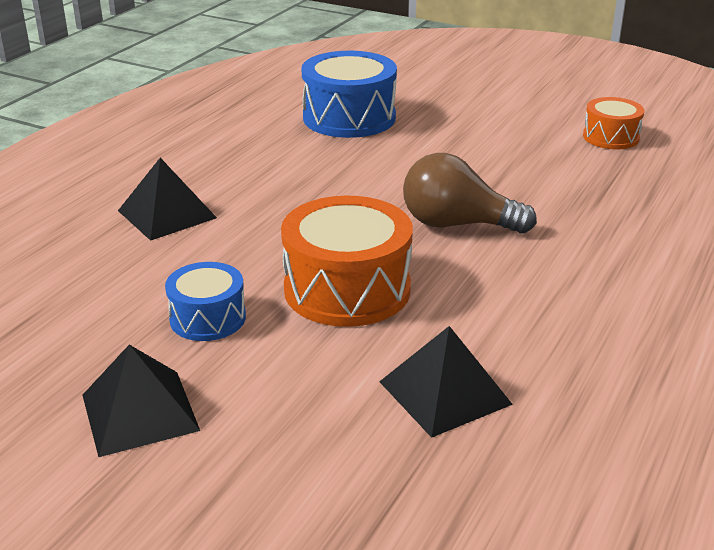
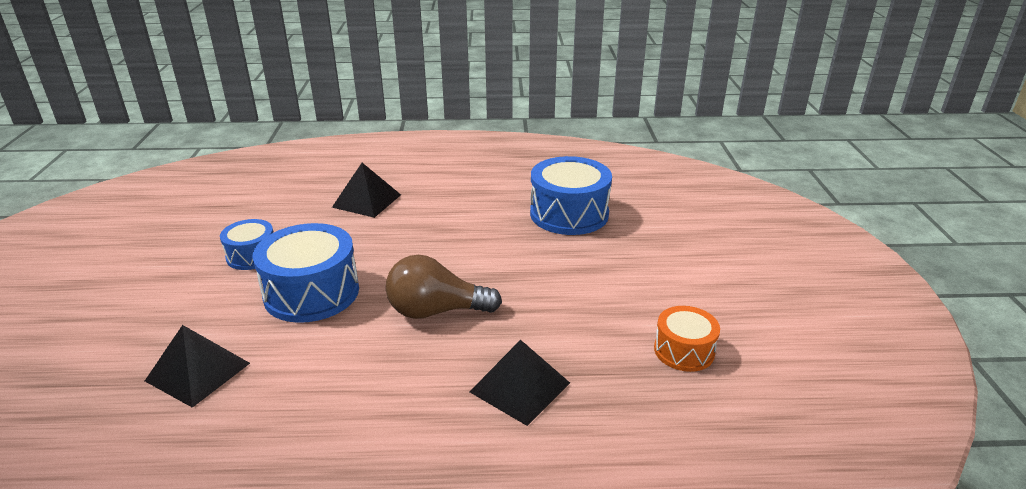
camera: 60 degrees right, 0 degrees up
black pyramid [82,345,200,457] -> black pyramid moved to [469,340,570,426]
orange drum [281,196,413,327] -> blue drum [252,223,359,323]
brown light bulb [403,153,537,234] -> brown light bulb turned 75 degrees counterclockwise [386,255,502,319]

